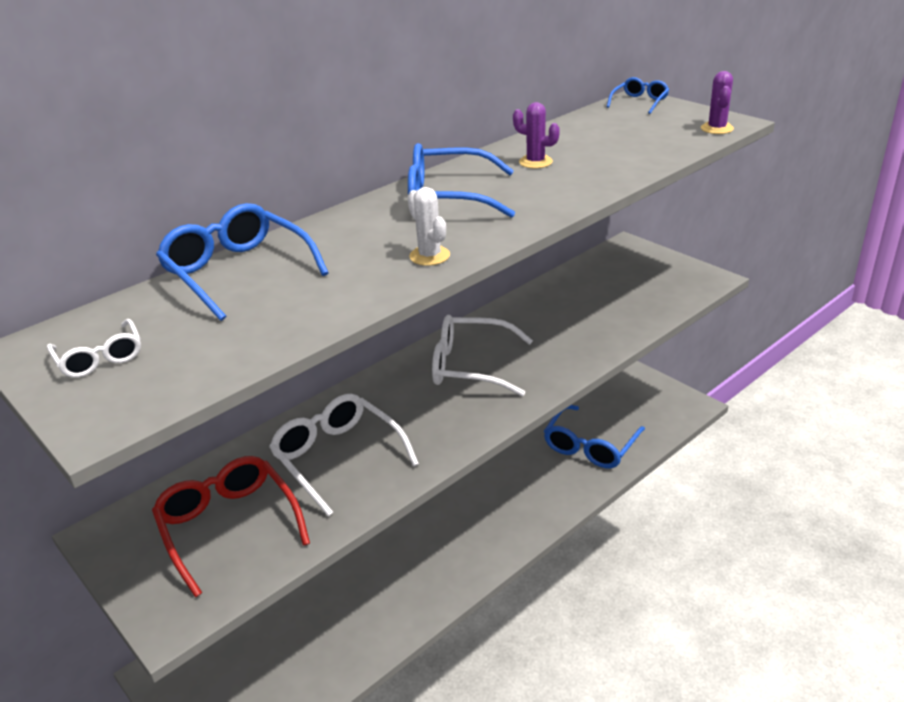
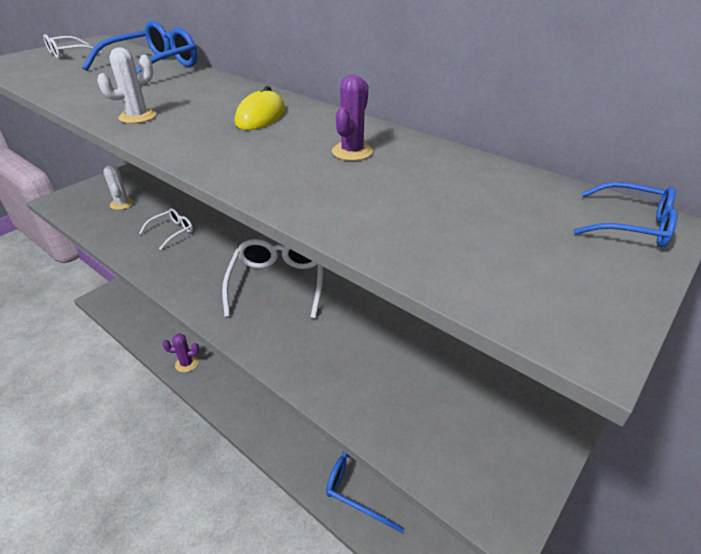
camera: 80 degrees right, 5 degrees up
red glasses [152,456,310,597] -> white cactus [103,165,134,210]
white glasses [269,394,419,517] -> white glasses [139,208,193,250], size x0.54
blue glasses [408,143,515,218] -> yellow mouse [235,86,285,130]
purple cactus [701,71,734,134] -> purple cactus moved to [162,333,200,372]

